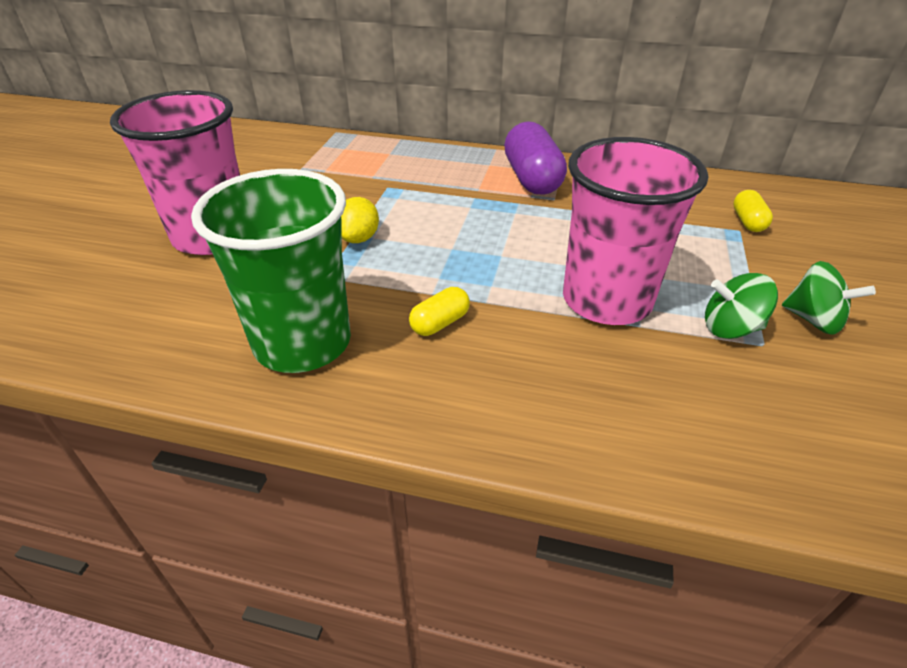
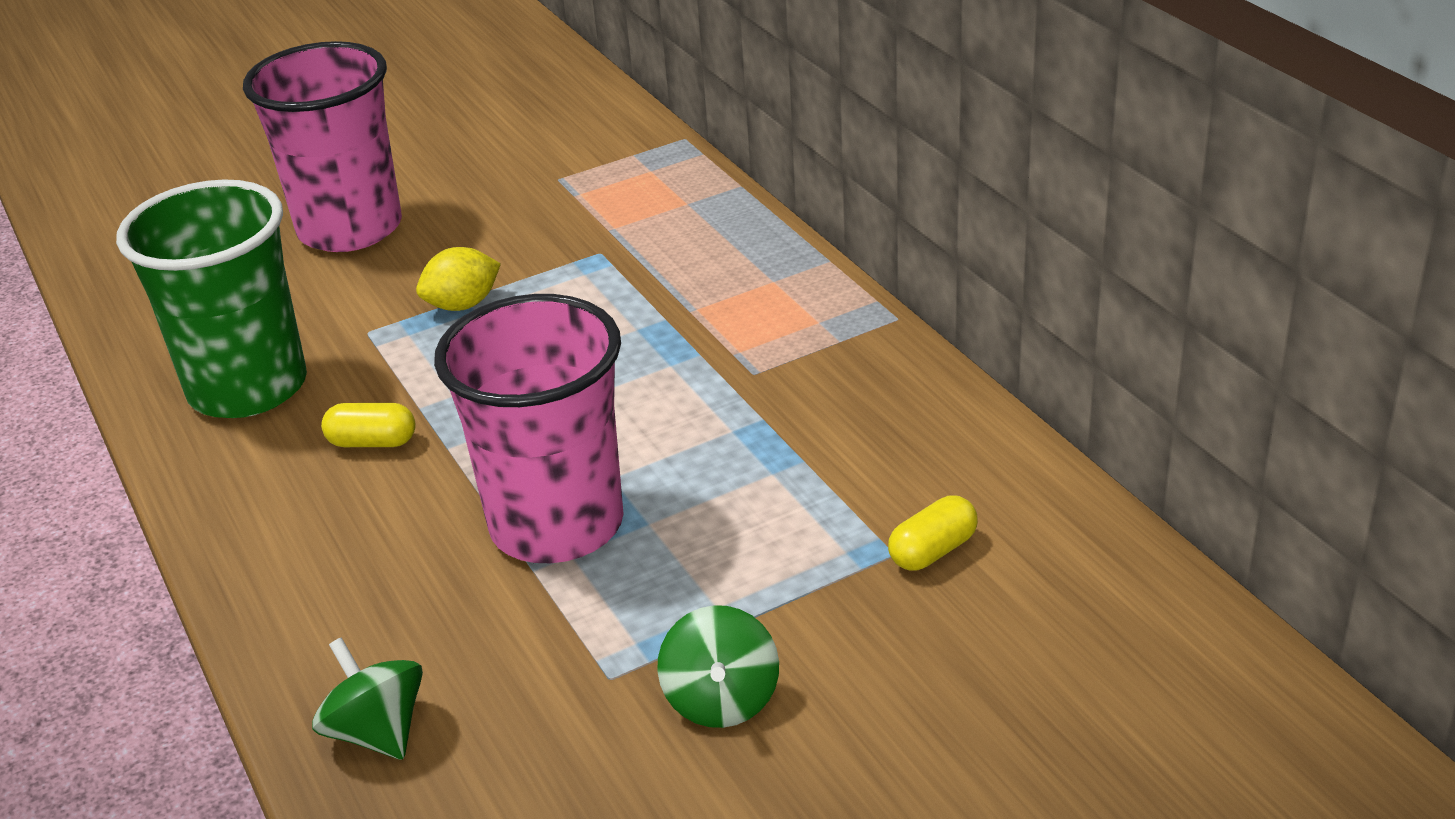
camera: 50 degrees right, 5 degrees down
purple capsule [504,121,567,195] -> none
green spinning top [705,273,778,339] -> green spinning top moved to [312,637,423,760]

